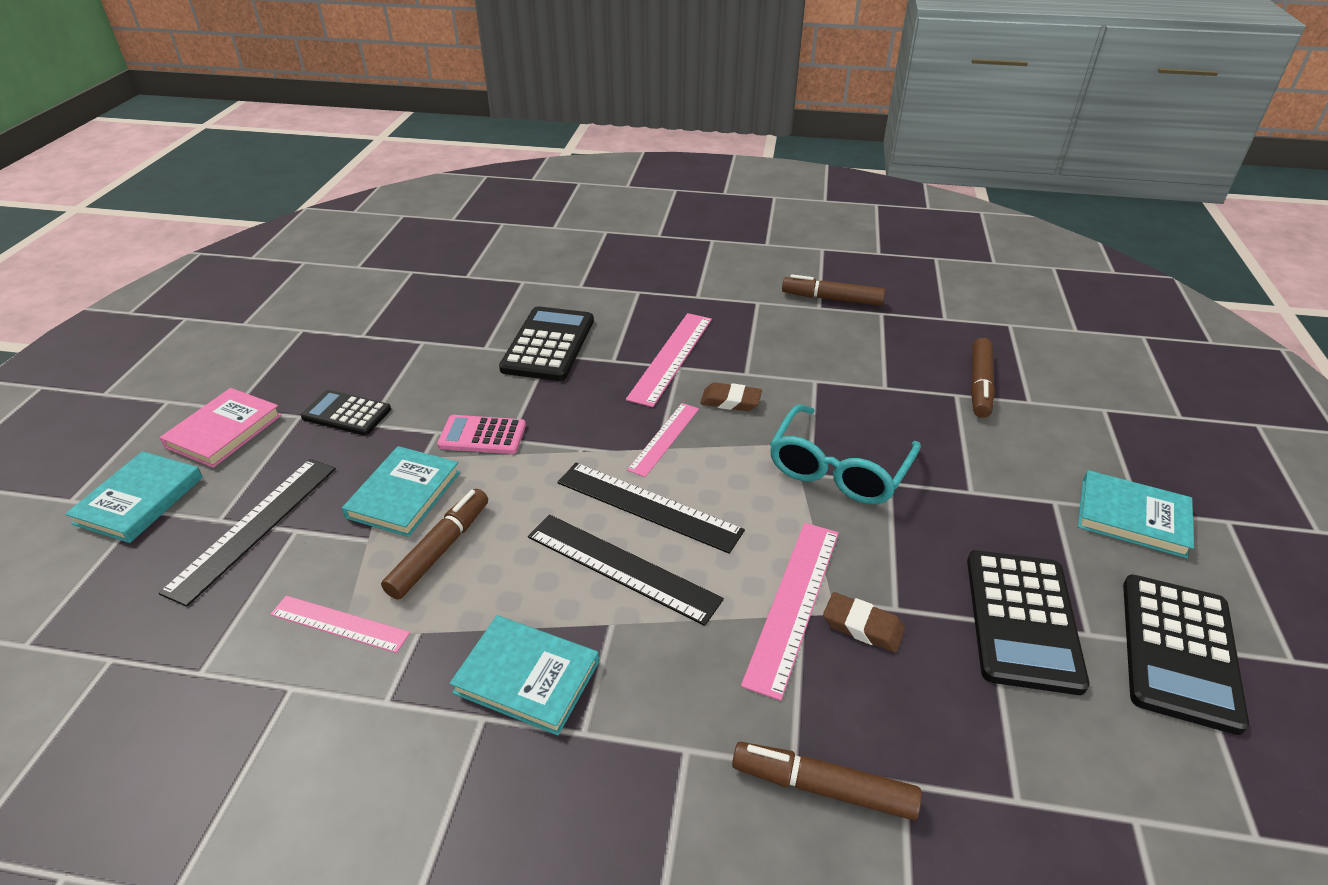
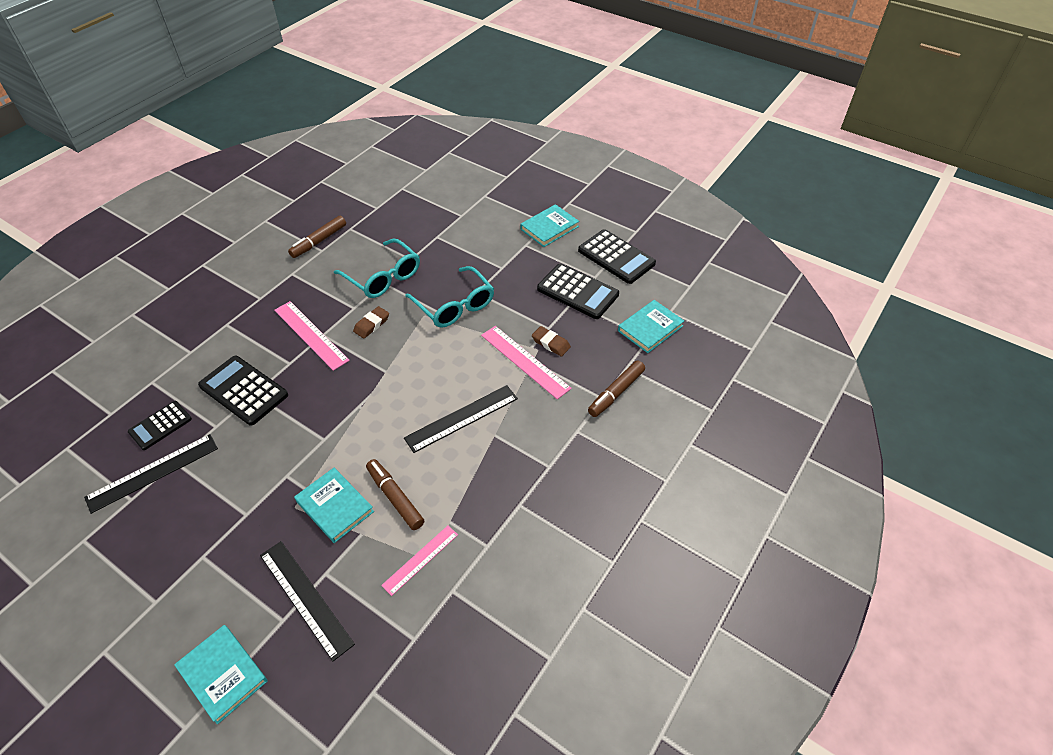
camera: 65 degrees left, 10 degrees up
pink book [160,388,282,468] -> none
black calculator [301,390,391,435] -> black calculator moved to [128,401,192,450]
pink calculator [437,415,526,454] -> none
turquoise book [450,615,599,735] -> turquoise book moved to [618,300,684,353]
black ruler [558,463,745,554] -> black ruler moved to [84,434,218,514]
pink ruler [627,403,699,477] -> none
brown eraser [823,592,905,653] -> brown eraser turned 75 degrees clockwise [532,326,571,357]
brown marker [971,338,995,418] -> none
none -> turquoise glasses [334,238,420,298]

